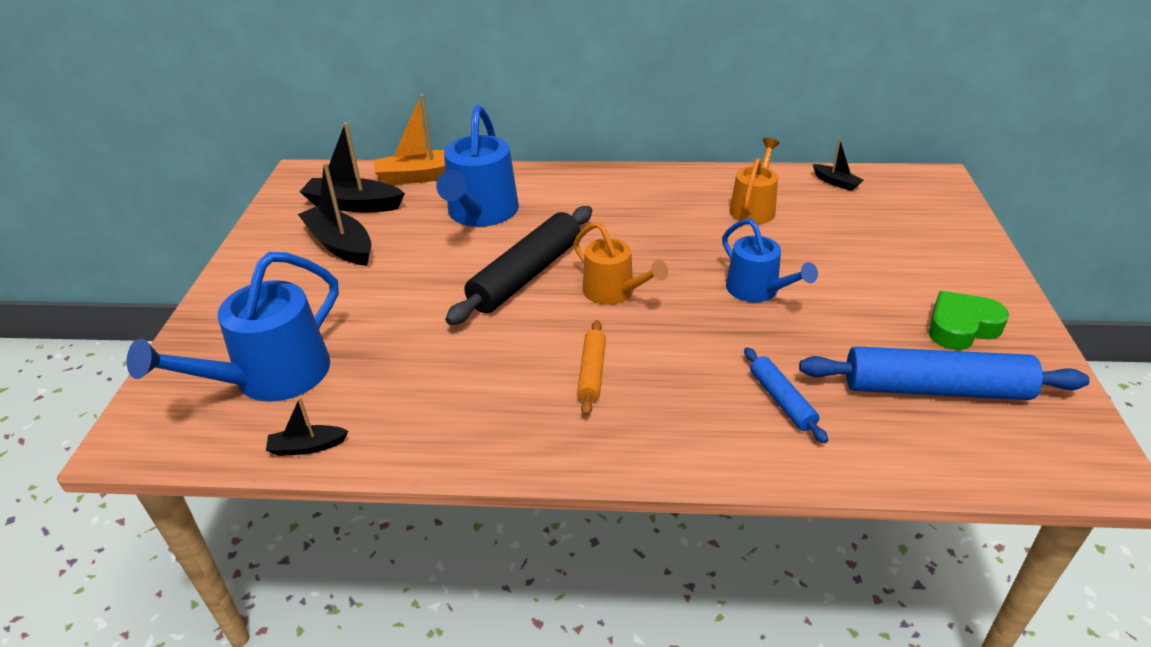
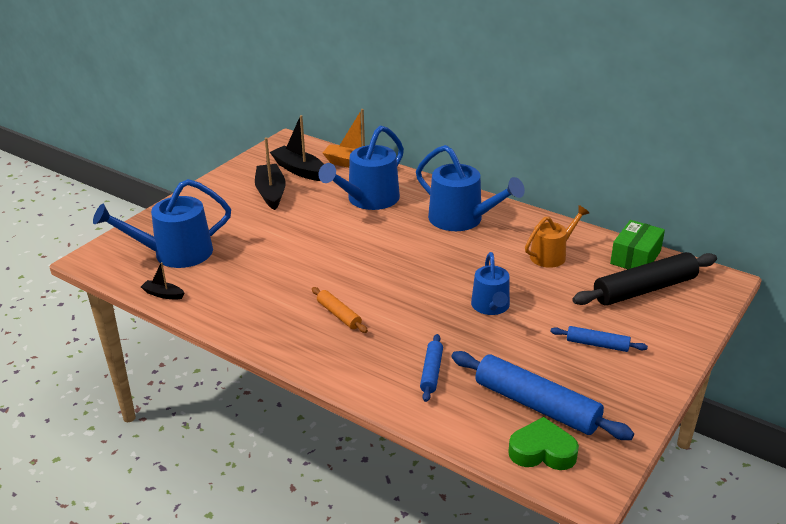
camera: 30 degrees right, 5 degrees down
black rolling pin [445,206,592,325] -> black rolling pin moved to [572,252,717,306]
orange watering can [573,222,668,305] -> none
orange rolling pin [577,320,606,416] -> orange rolling pin turned 75 degrees counterclockwise [312,287,368,333]
black boat [813,138,864,191] -> green box [610,220,665,269]
green heart [929,291,1009,350] -> green heart moved to [508,417,579,470]
none -> blue watering can [416,145,525,231]
none -> blue rolling pin [550,326,648,352]

